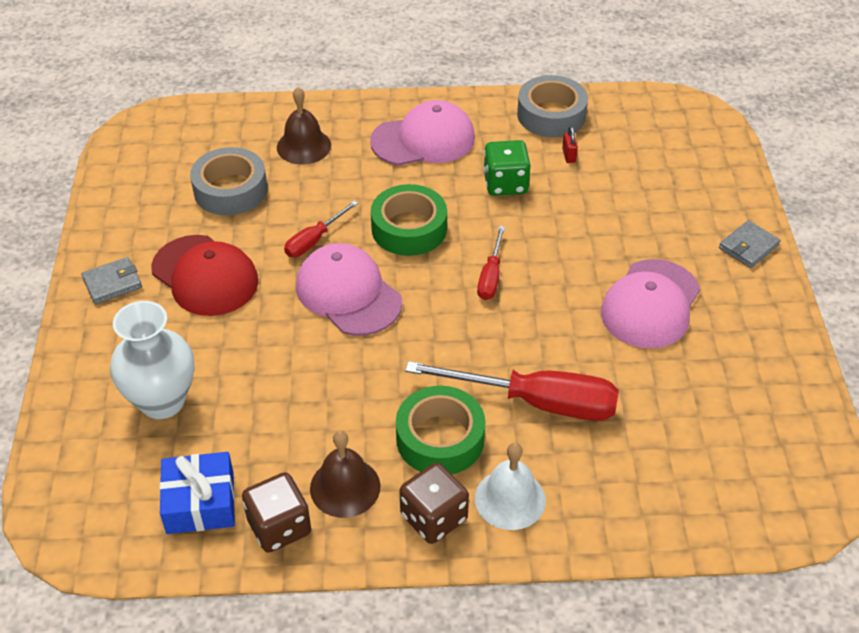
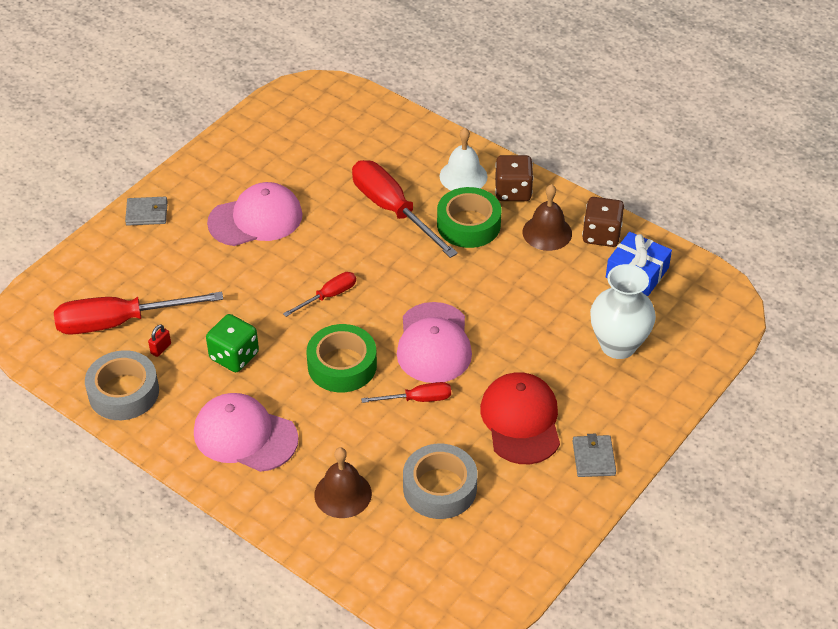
camera: 140 degrees left, 0 degrees up
grey wallet [81,257,142,304] -> grey wallet turned 75 degrees clockwise [573,434,616,477]
none -> red screwdriver [54,292,223,335]

